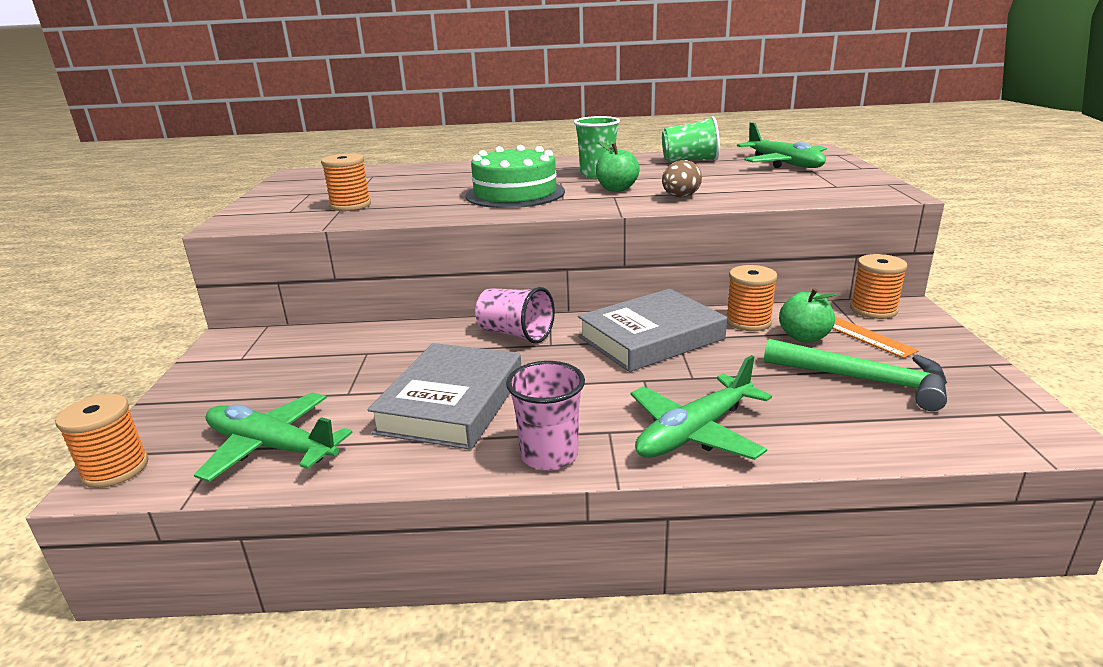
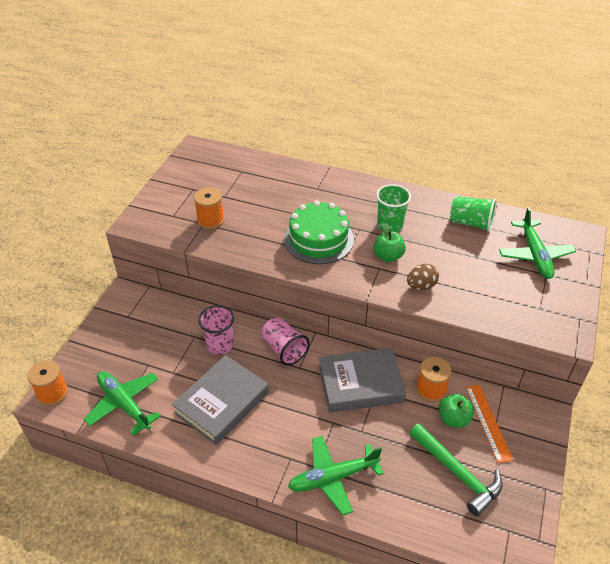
camera: 20 degrees right, 20 degrees up
pink cup [506,361,585,470] -> pink cup moved to [198,305,235,355]
orange spool [850,254,907,319] -> none

